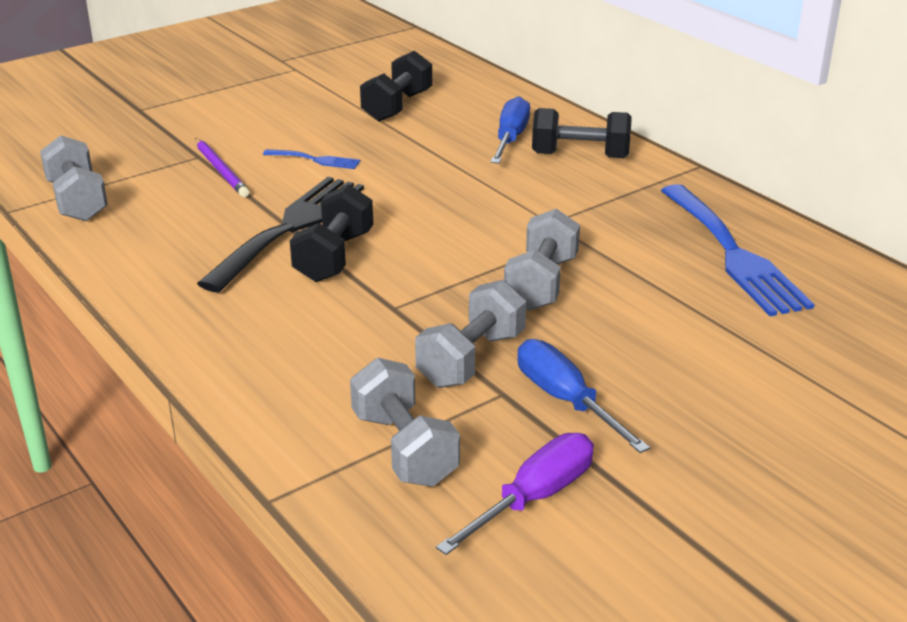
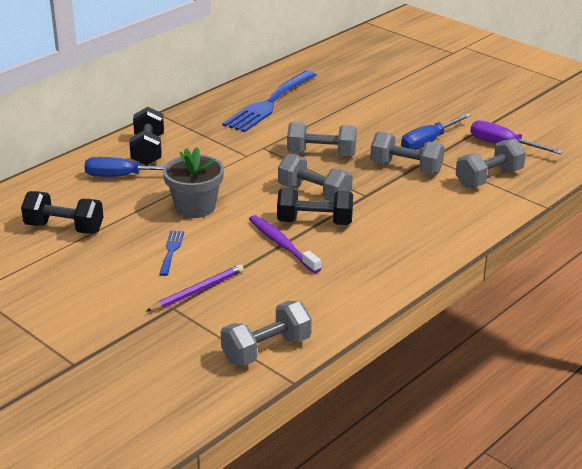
camera: 100 degrees left, 0 degrees up
black fork [197,177,364,293] -> purple toothbrush [249,215,321,273]
blue fork [661,184,815,316] -> blue fork turned 150 degrees clockwise [223,71,316,132]
none -> grey flower pot [163,147,224,218]
none -> grey dumbbell [278,154,353,202]

